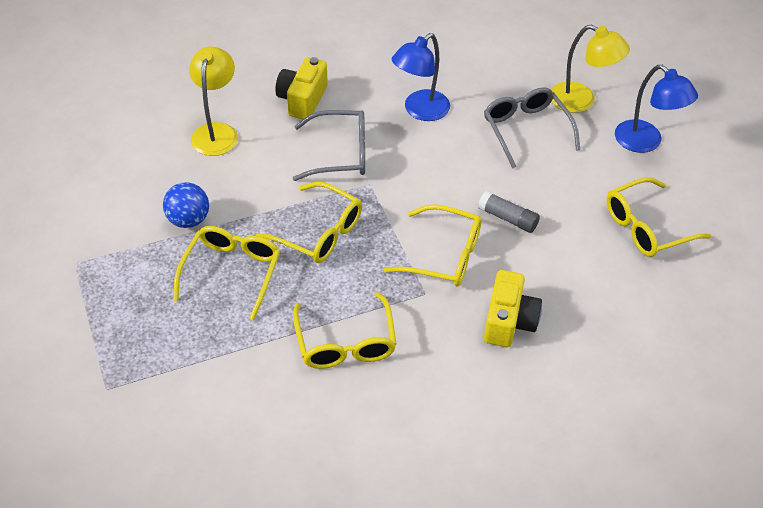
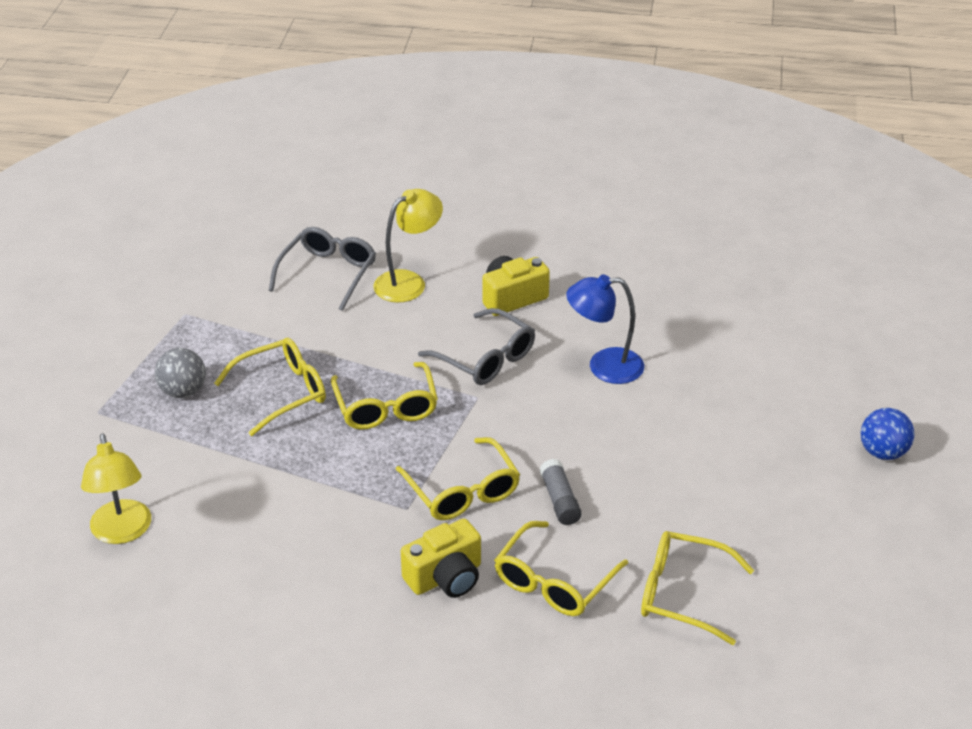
camera: 45 degrees right, 10 degrees down
blue ball [163,182,209,228] -> blue ball moved to [861,408,914,460]
yellow glasses [293,292,396,369] -> yellow glasses moved to [494,521,628,616]
grey glasses [484,87,580,169] -> grey glasses moved to [268,227,376,311]
yellow lamp [551,25,630,113] -> yellow lamp moved to [81,434,151,544]
blue lamp [615,65,698,153] -> none
none -> grey ball [155,348,206,398]

